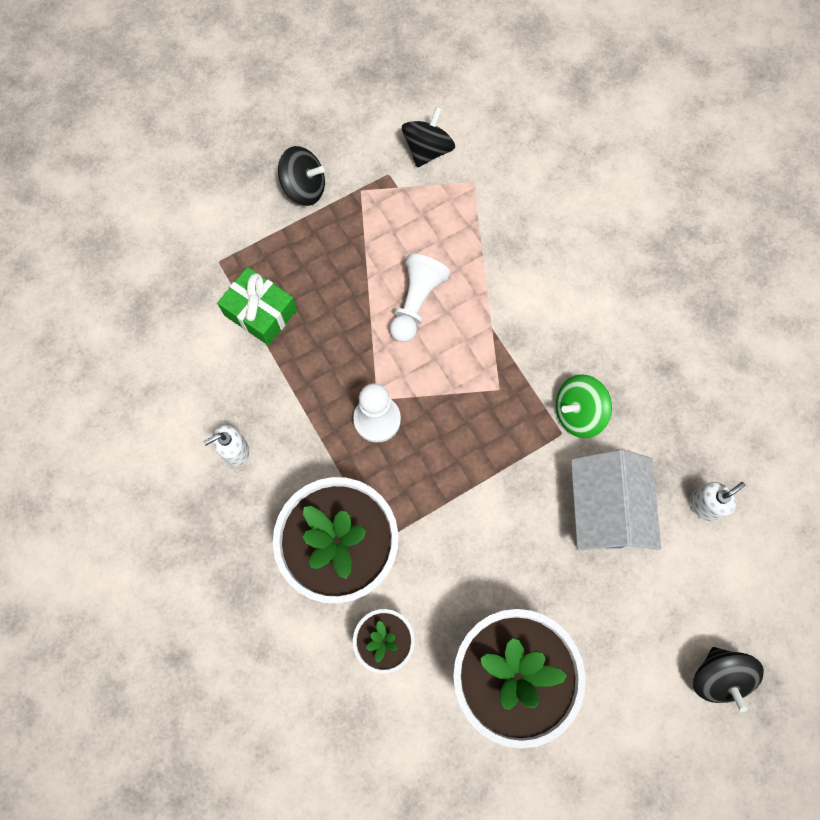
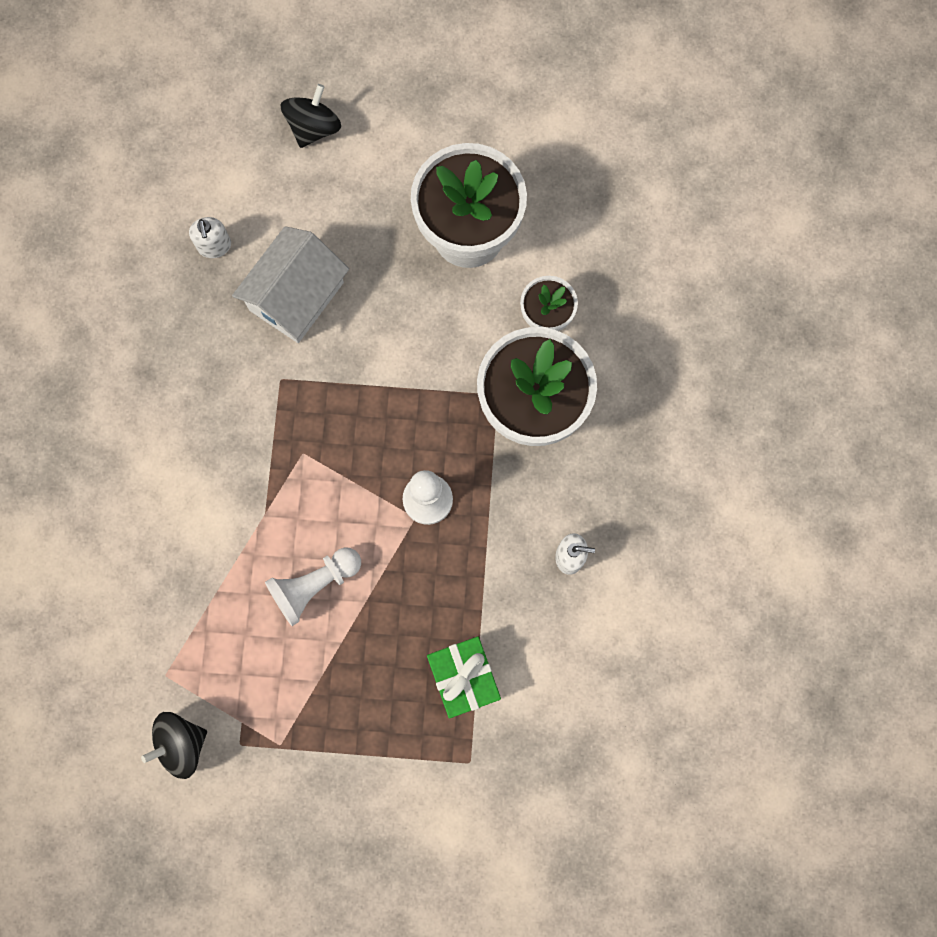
camera: 145 degrees left, 5 degrees up
black spinning top [278,146,325,206] -> none
green spinning top [556,374,612,438] -> none
white soap dispenser [690,482,745,521] -> white soap dispenser turned 105 degrees counterclockwise [189,217,231,258]

